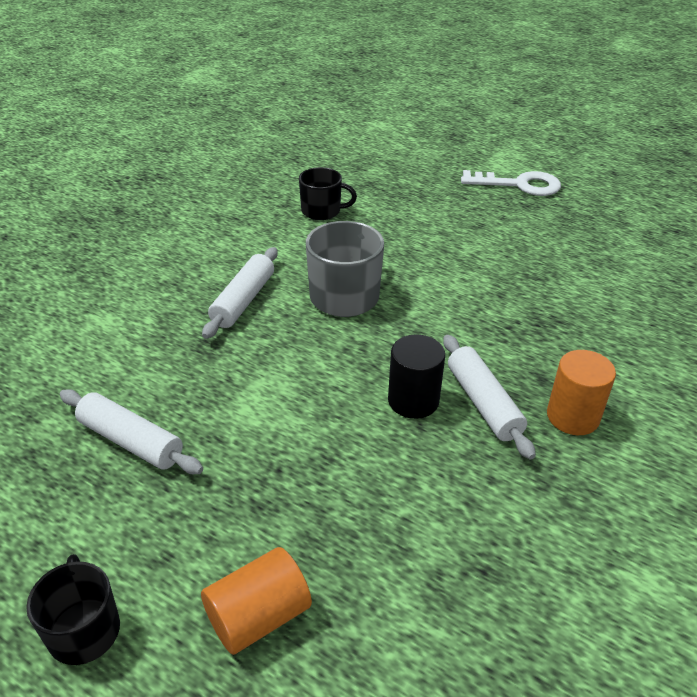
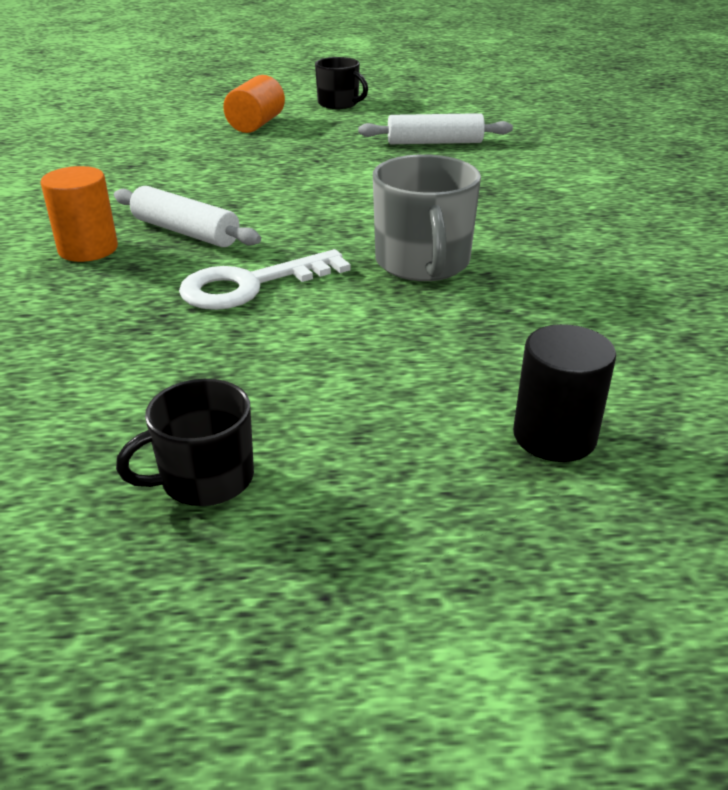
camera: 145 degrees right, 5 degrees down
white rolling pin [202,247,278,339] -> none
black mug [299,167,357,220] -> black mug moved to [116,379,254,506]
black cylinder [388,335,445,419] -> black cylinder moved to [513,324,616,462]
white key [461,170,561,196] -> white key moved to [179,249,351,310]

